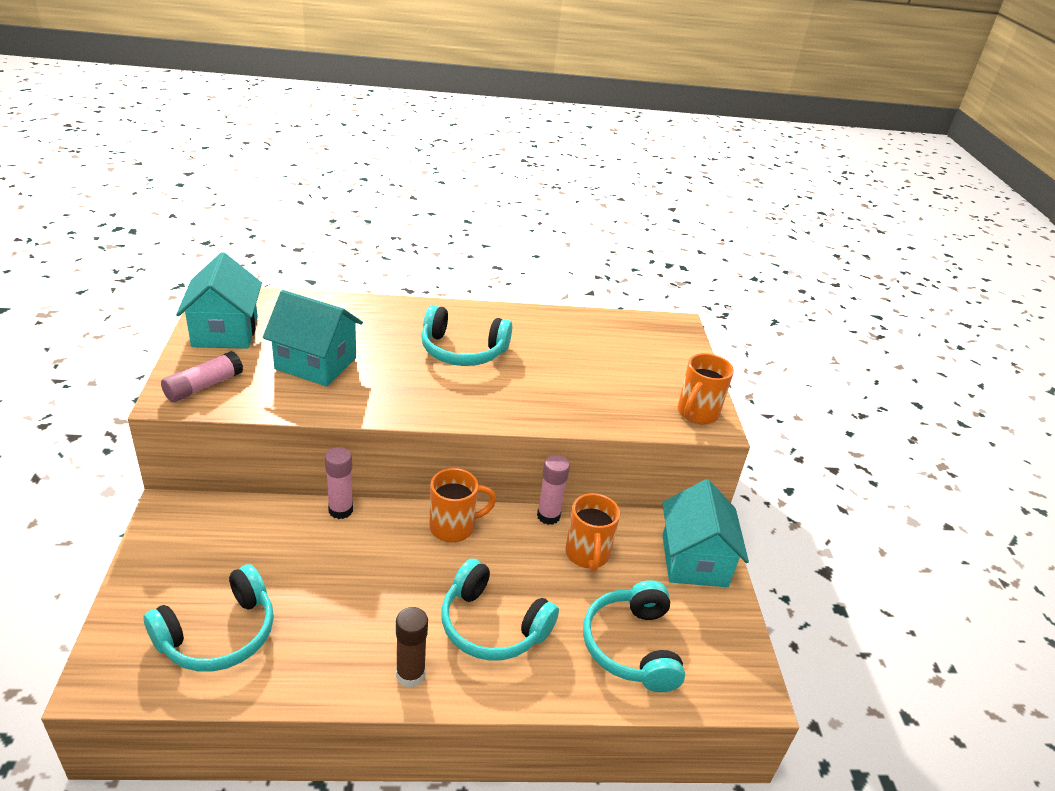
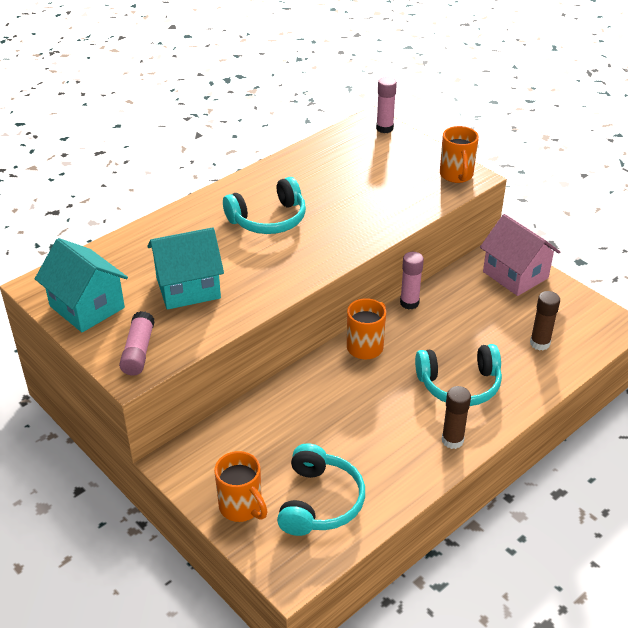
camera: 35 degrees left, 5 degrees up
pink glue stick [325,447,353,519] -> pink glue stick moved to [376,77,397,133]
orange mug [566,493,620,572] -> orange mug moved to [214,451,268,522]
turquoise headphones [583,580,685,692] -> brown glue stick [530,291,560,350]
turquoise house [662,479,749,587] -> pink house [480,214,560,296]

